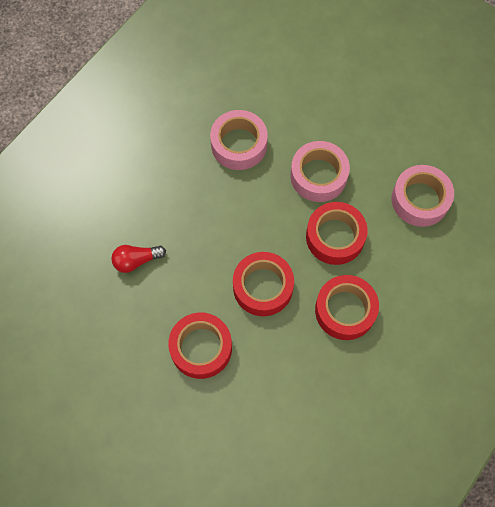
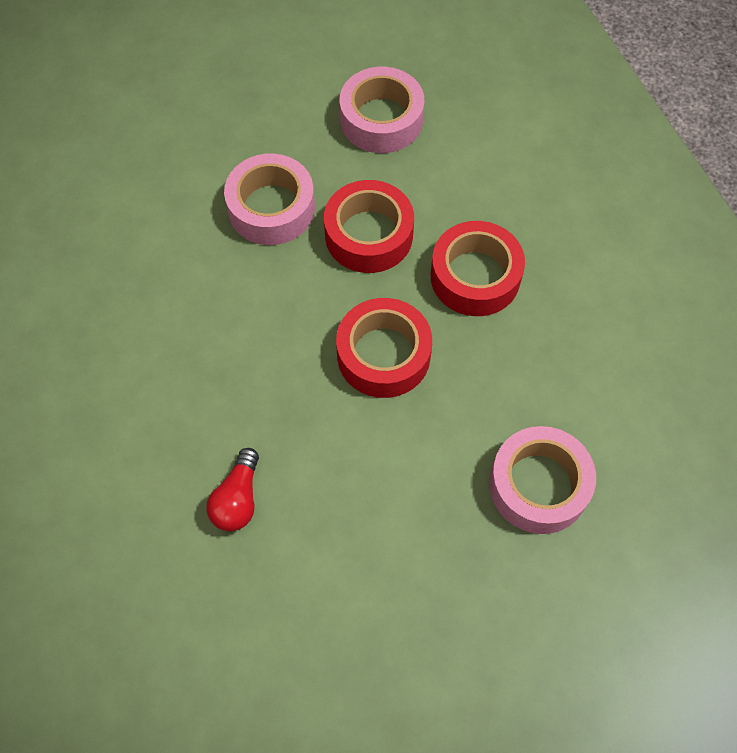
camera: 60 degrees left, 5 degrees down
red tape [168,312,232,379] -> none
pink tape [210,110,268,170] -> pink tape moved to [489,426,596,534]

